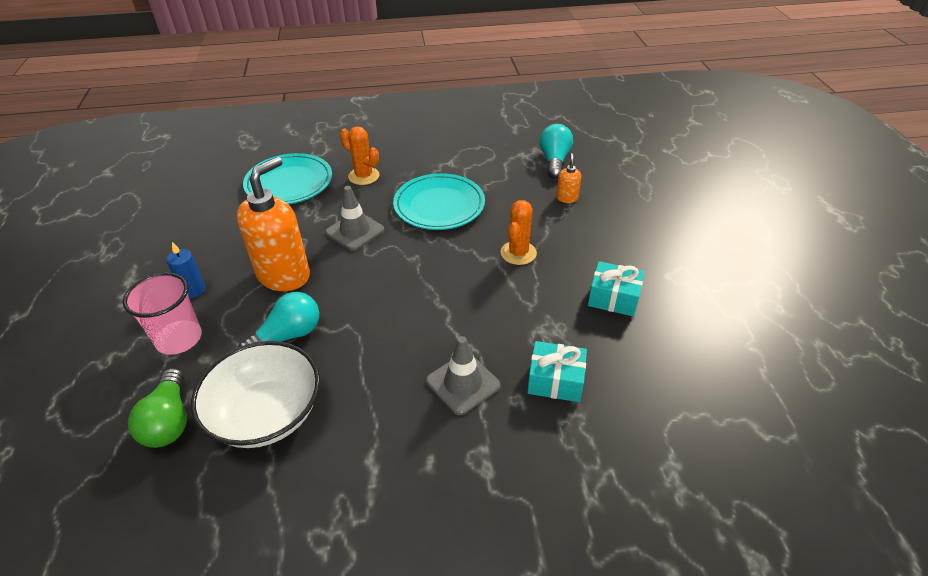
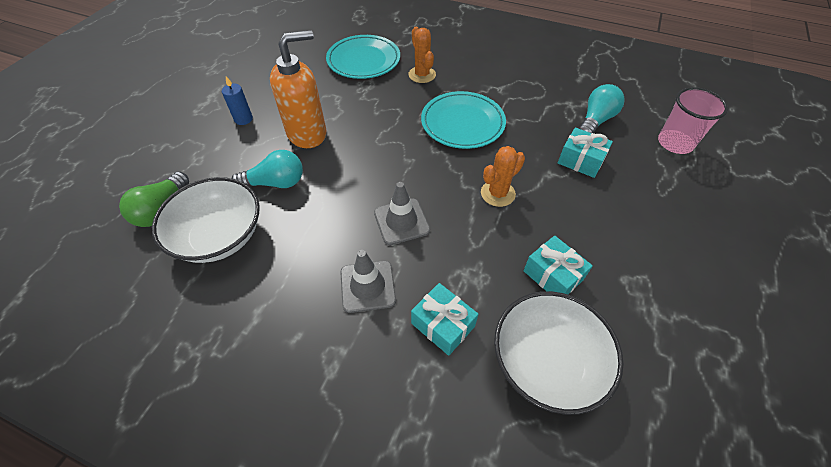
camera: 30 degrees right, 10 degrees up
pink cup [123,272,202,355] -> pink cup moved to [658,87,728,154]
grey traffic cone [325,186,384,251] -> grey traffic cone moved to [374,182,430,245]
orange soap dispenser [556,153,581,203] -> turquoise gift [558,127,613,178]
none -> white bowl [494,291,624,415]

